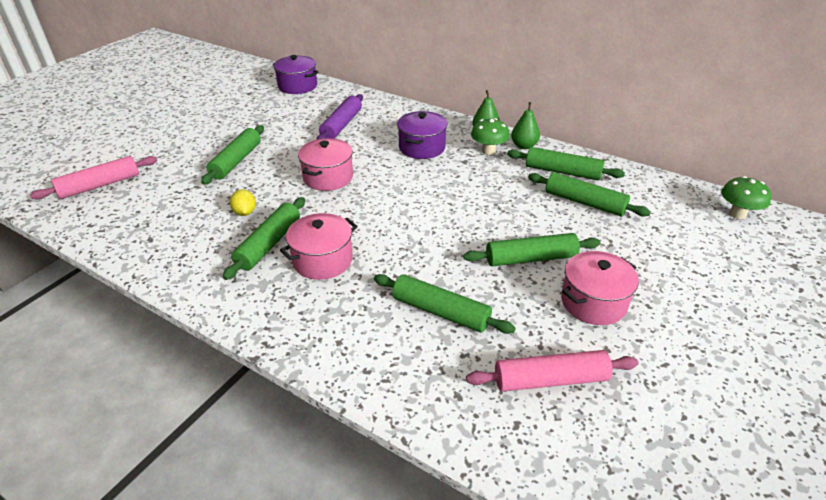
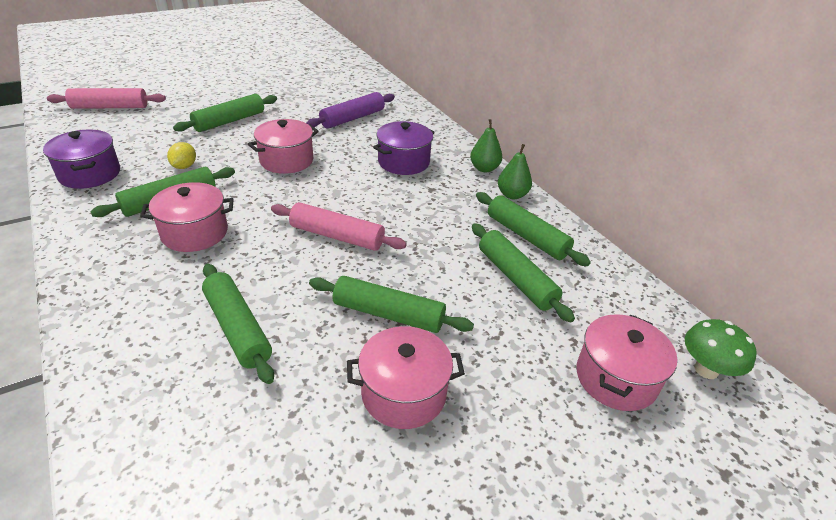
camera: 25 degrees right, 0 degrees up
purple pot [273,55,319,94] -> purple pot moved to [43,129,120,189]
pink rolling pin [466,350,638,392] -> pink rolling pin moved to [271,202,407,251]
green mushroom [471,118,510,155] -> none
none -> pink pot [576,314,677,411]

